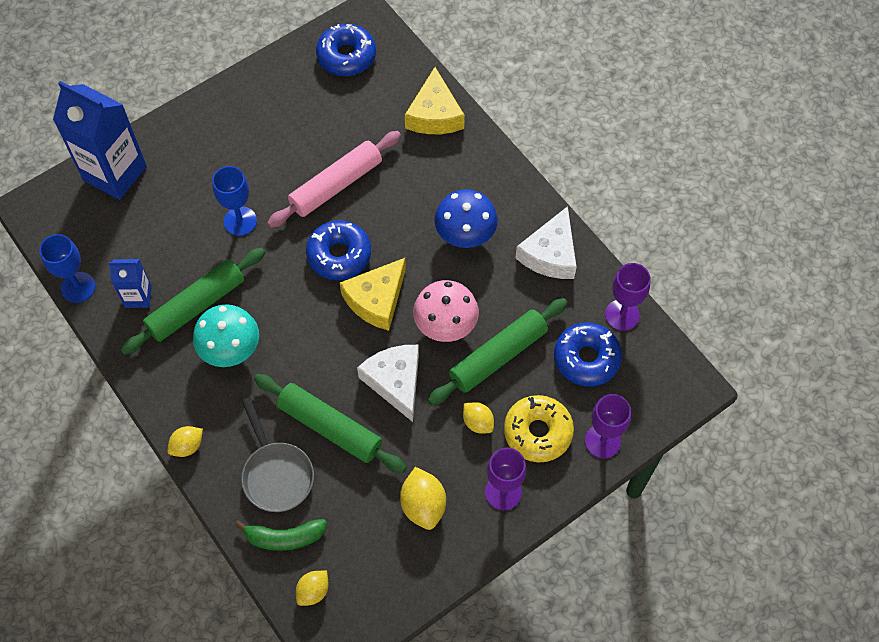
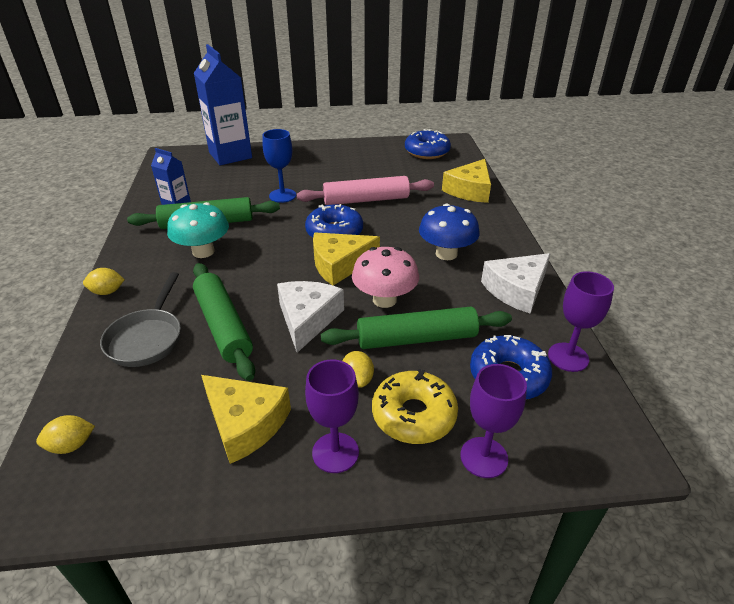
camera: 30 degrees right, 25 degrees down
blue goblet [39,234,95,303] -> none
green banana [235,519,327,551] -> none
yellow lemon [400,467,446,530] -> yellow cheese [201,375,291,464]

